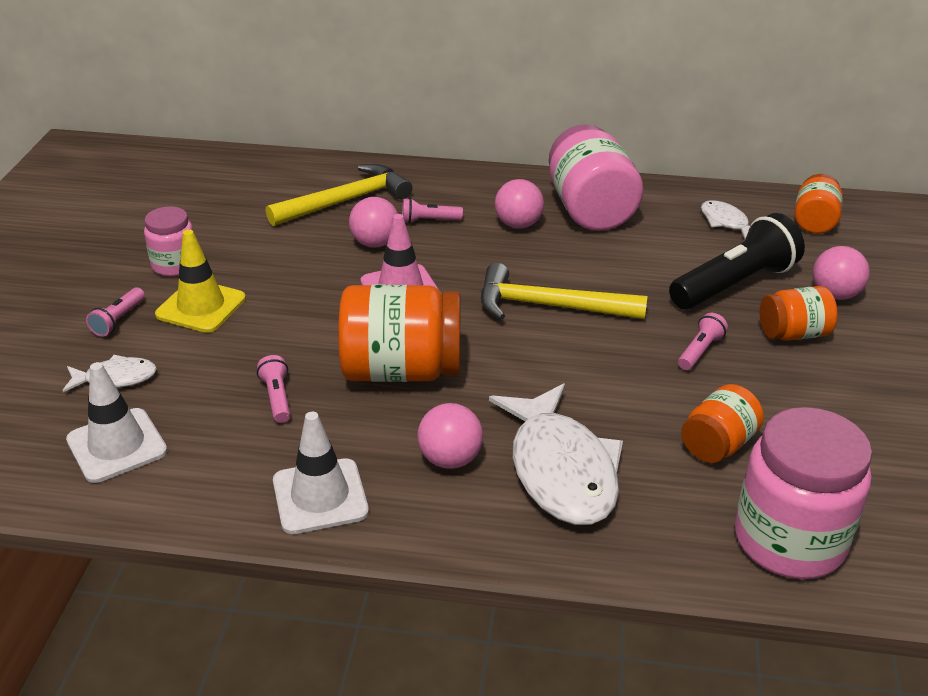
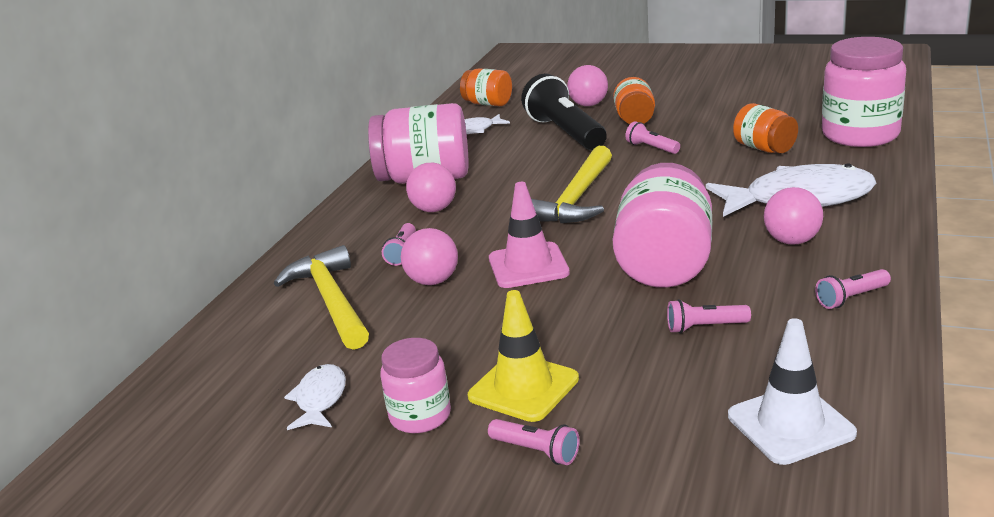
camera: 75 degrees left, 10 degrees down
white fish [62,355,157,392] -> white fish moved to [284,364,346,430]
white traffic cone [273,412,369,534] -> pink flashlight [815,269,891,309]
orange jar [338,285,460,382] -> pink jar [613,163,712,288]

